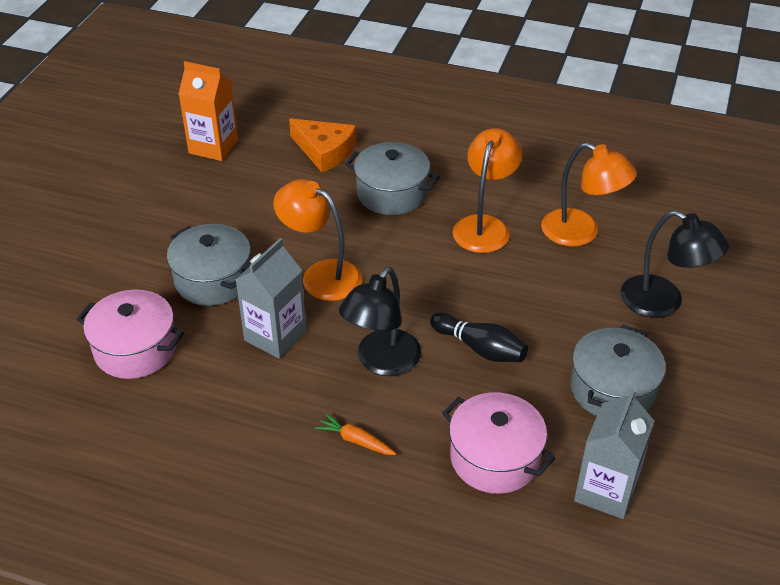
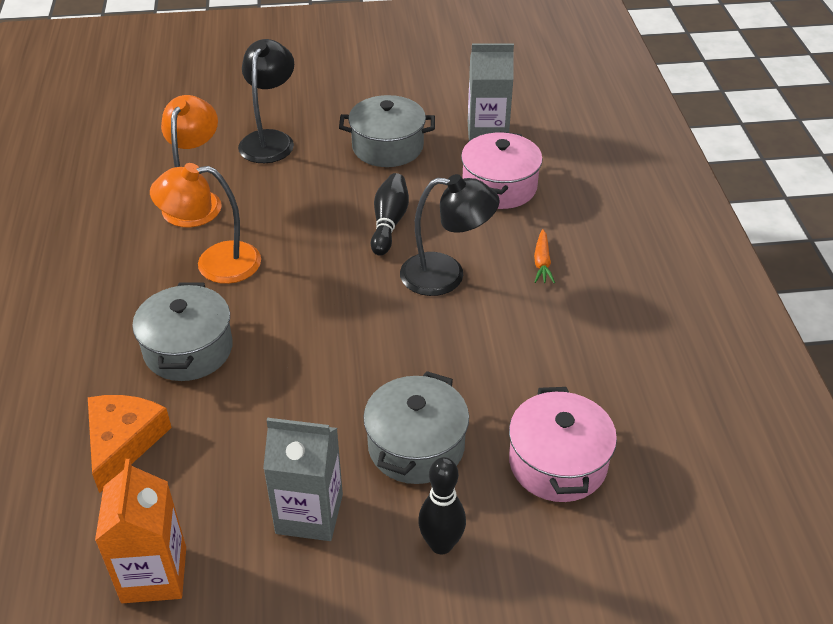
camera: 115 degrees left, 0 degrees up
grey carton [235,238,306,359] -> grey carton moved to [263,418,343,541]
orange lamp [273,179,362,301] -> none
none -> black bowling pin [418,457,466,554]

